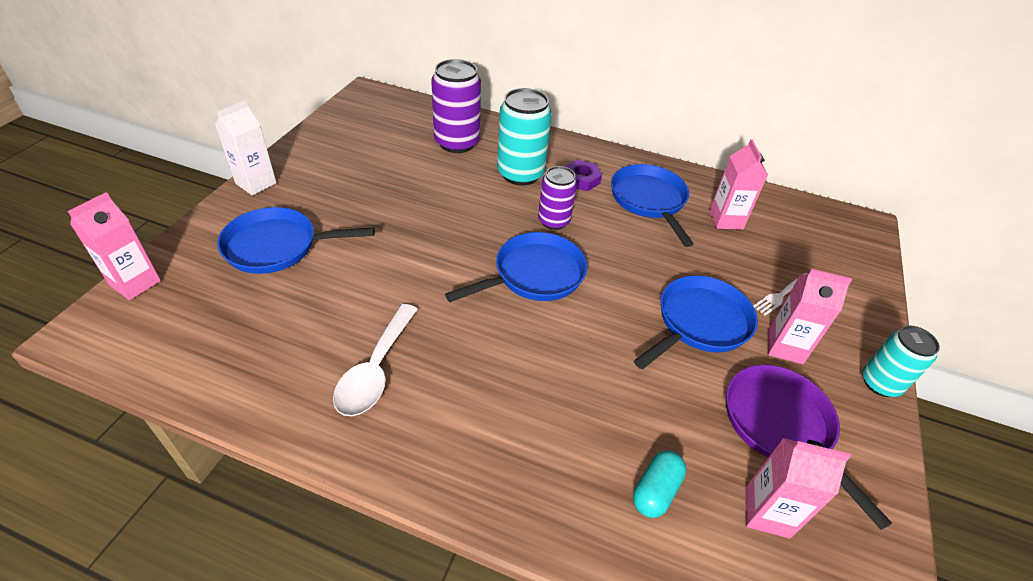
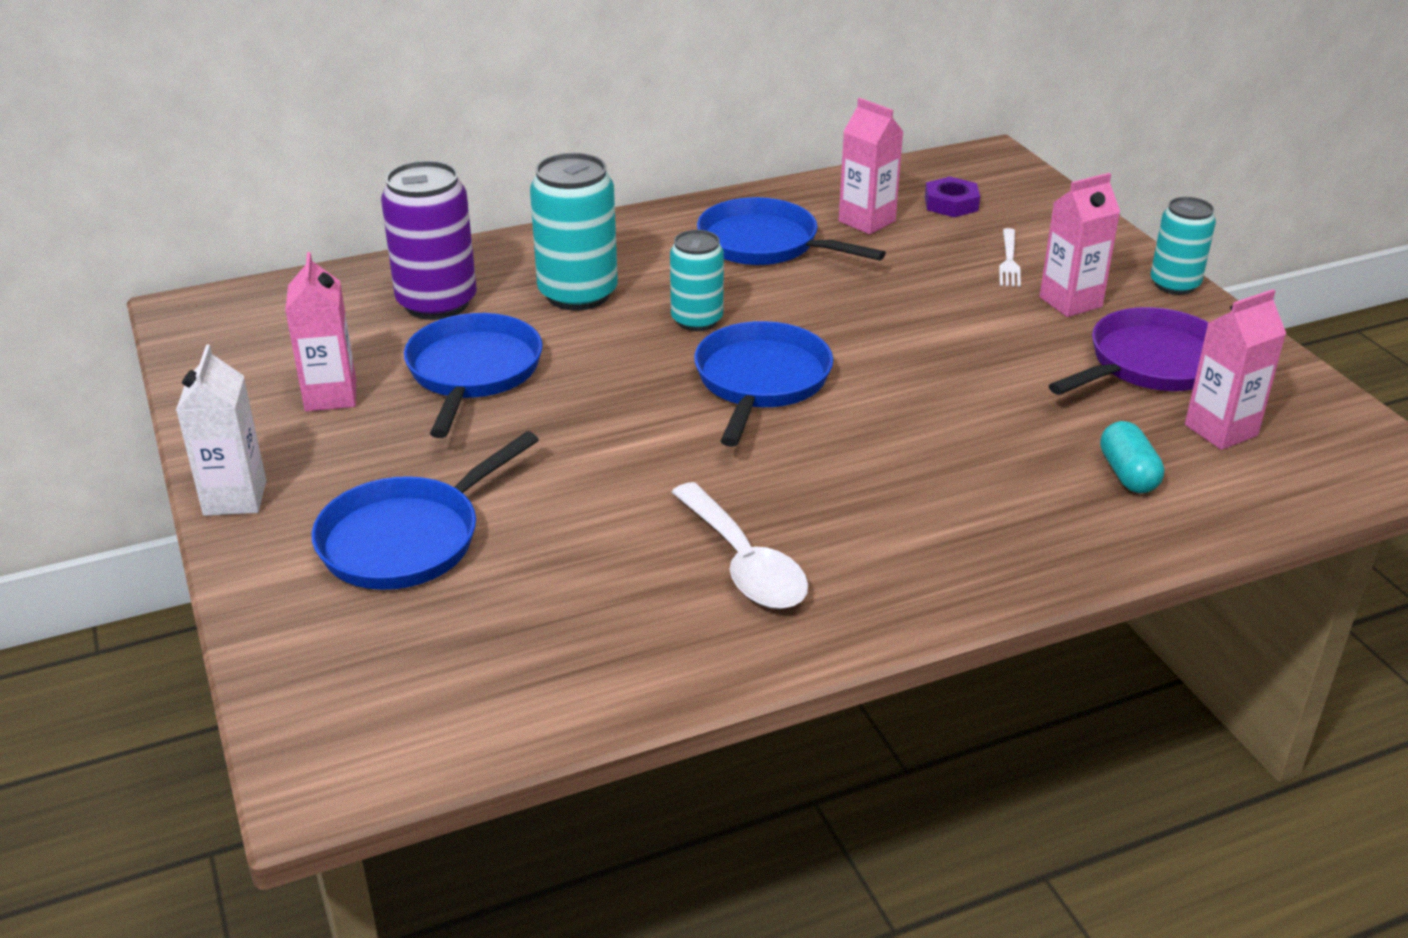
camera: 40 degrees left, 10 degrees down
pink carton [68,192,161,300] -> pink carton moved to [285,252,356,412]
purple can [538,166,577,230] -> turquoise can [670,230,724,331]
purple nut [565,160,602,191] -> purple nut moved to [925,177,980,217]
blue pan [634,275,758,369] -> blue pan moved to [404,313,543,438]
purple pan [726,365,892,530] -> purple pan turned 120 degrees clockwise [1048,307,1209,395]

